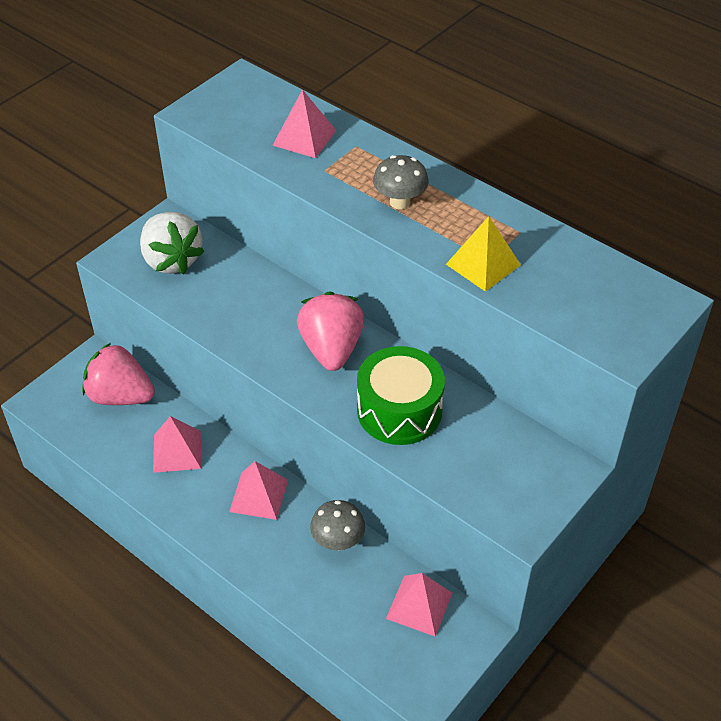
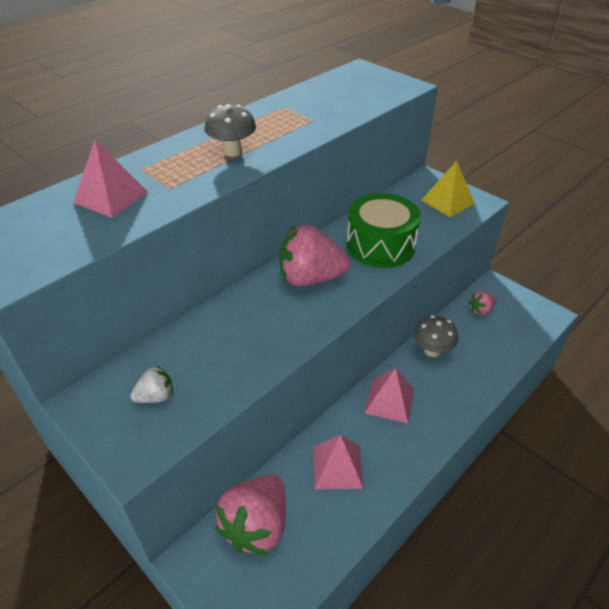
camera: 85 degrees left, 5 degrees down
white strawberry [140,212,205,274] -> white strawberry [130,365,173,403], size x0.48
pink pyramid [386,573,452,637] -> pink strawberry [469,291,496,315]
yellow pyramid [446,216,521,292] -> yellow pyramid moved to [421,161,475,217]

